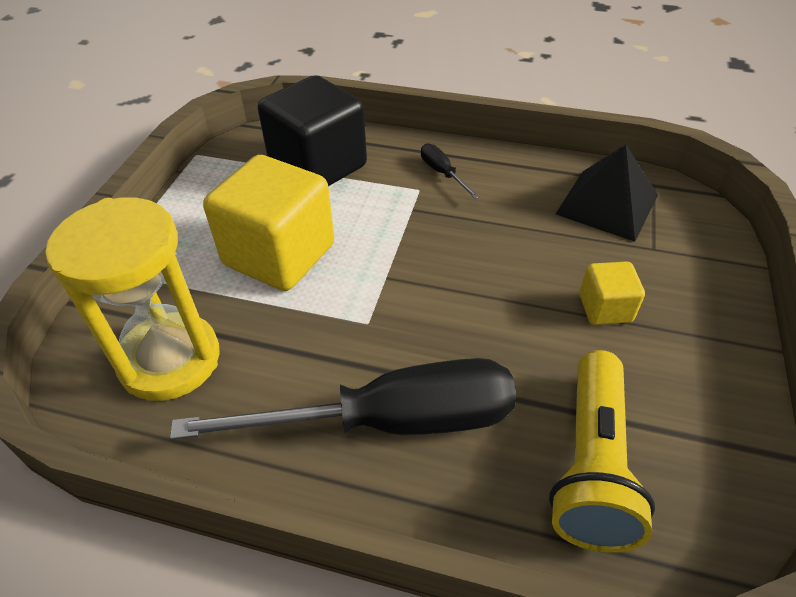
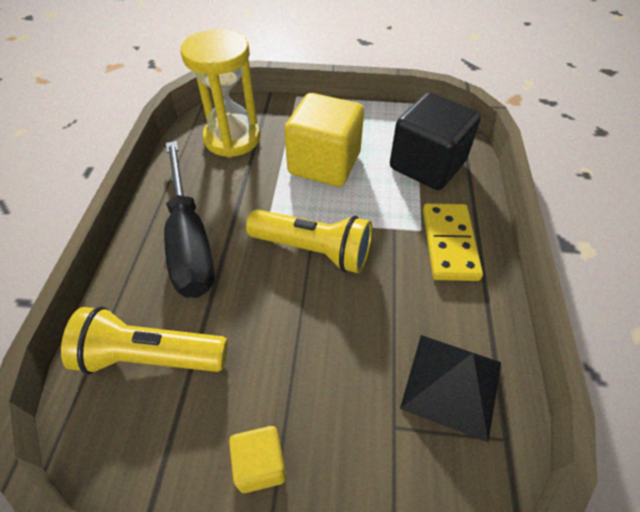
camera: 80 degrees right, 5 degrees up
black screwdriver [421,144,480,199] -> yellow domino [423,203,483,281]
yellow cube [579,261,645,325] -> yellow cube moved to [229,426,286,493]
none -> yellow flashlight [246,209,372,273]

